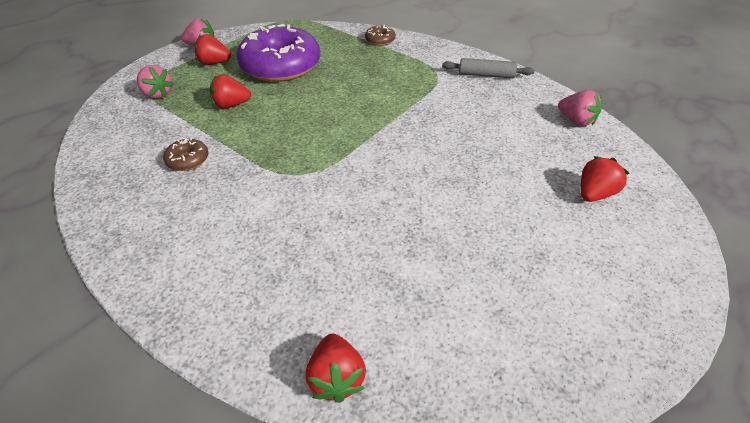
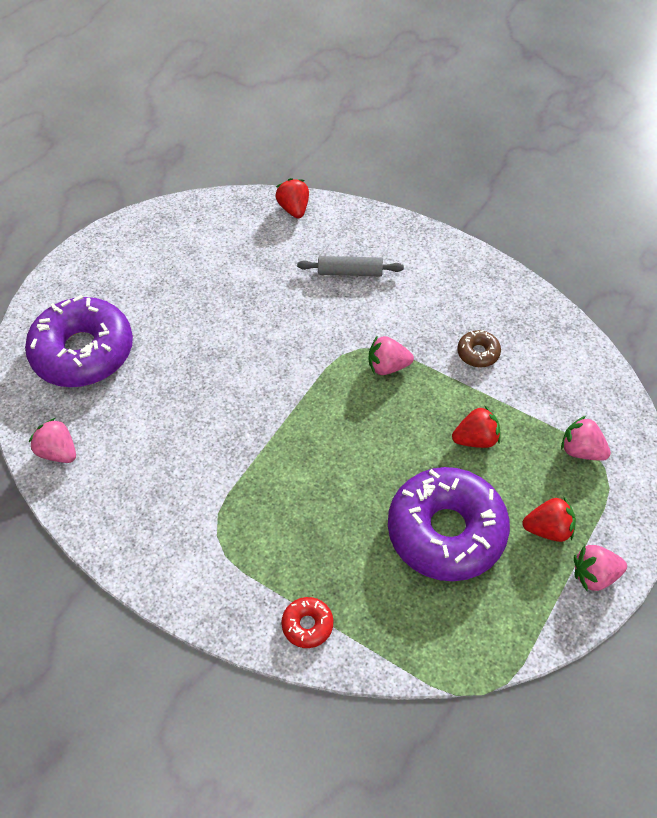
camera: 175 degrees right, 10 degrees up
brown donut [365,25,396,46] -> red donut [281,597,333,648]
grey rolling pin [442,58,534,78] -> grey rolling pin moved to [297,256,404,276]
red strawberry [581,156,629,202] -> purple donut [25,295,133,387]
none -> pink strawberry [369,335,414,375]

